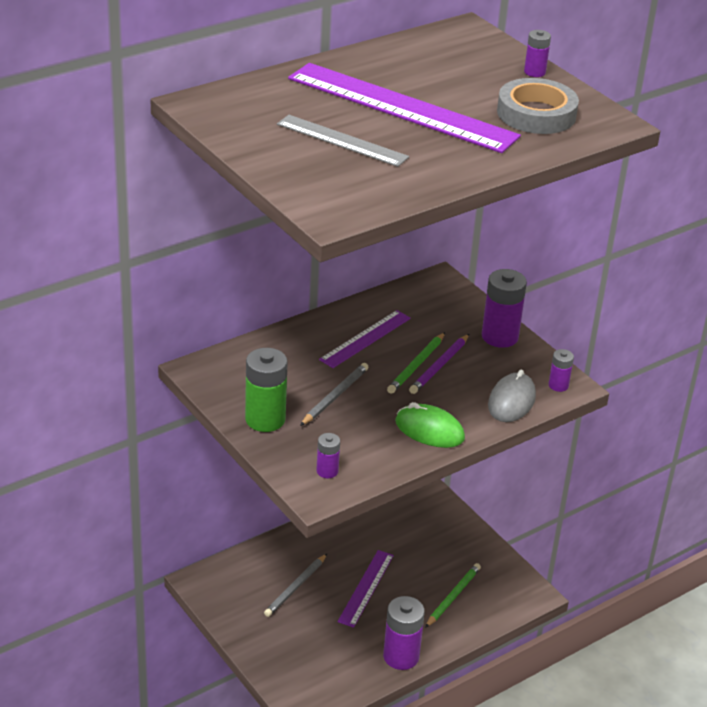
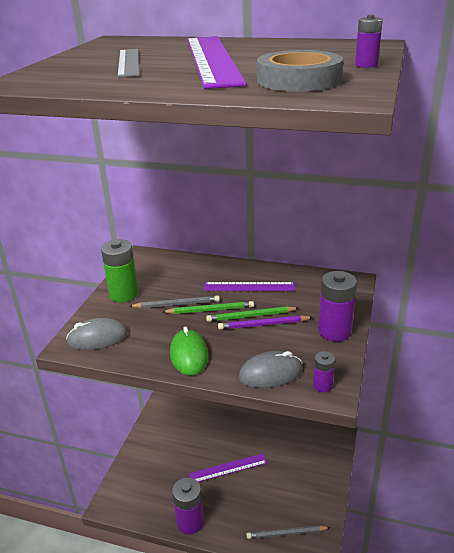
camera: 55 degrees right, 5 degrees down
grey pencil [264,554,327,617] -> grey pencil moved to [246,525,331,539]
purple battery [316,433,340,478] -> grey mouse [66,318,128,350]
green pencil [425,563,481,628] -> green pencil moved to [162,301,254,314]

